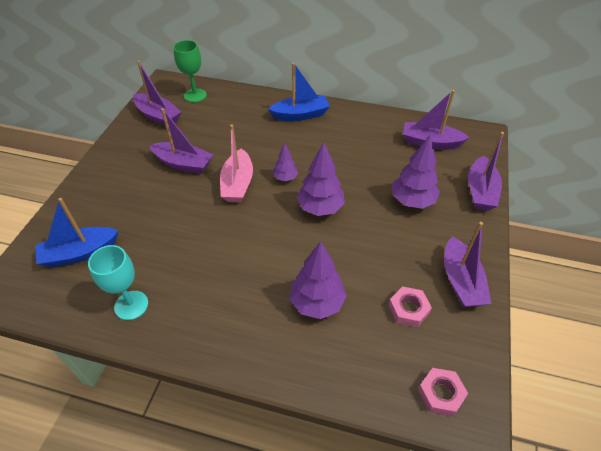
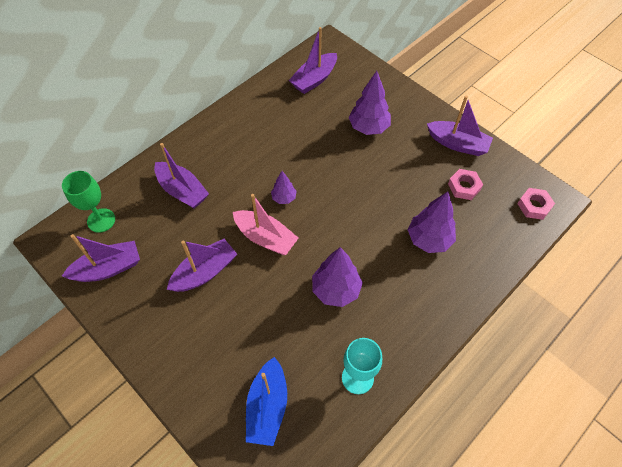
camera: 60 degrees left, 10 degrees up
blue boat [268,63,330,121] -> none
purple tree [297,142,345,216] -> purple tree moved to [312,247,363,307]
purple boat [468,132,504,211] -> purple boat moved to [154,143,209,209]

